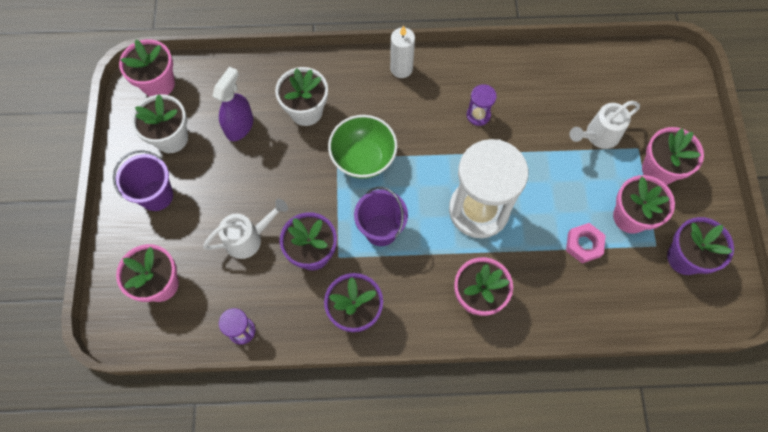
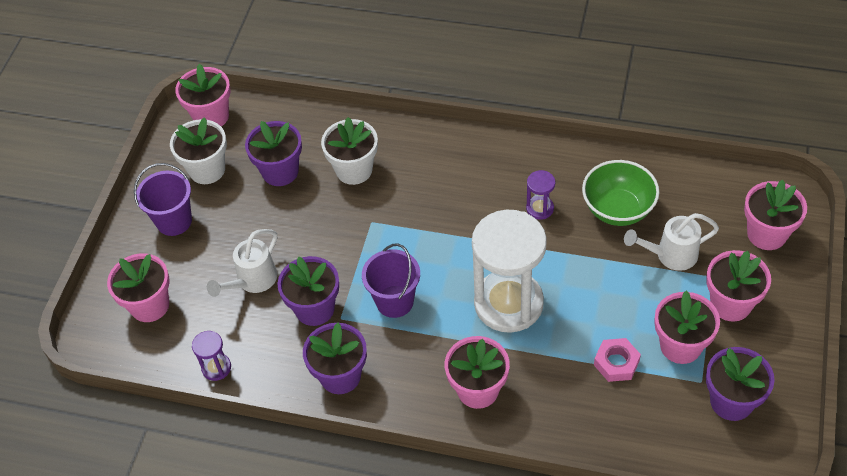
camera: 20 degrees right, 15 degrees down
white watering can [203,199,288,259] -> white watering can turned 135 degrees clockwise [207,229,277,297]
purple spray bottle [212,67,253,141] -> purple flower pot [245,121,302,186]
green bowl [328,115,398,179] -> green bowl moved to [582,160,659,226]
white candle [390,26,415,78] -> none
none -> pink flower pot [744,180,807,250]

